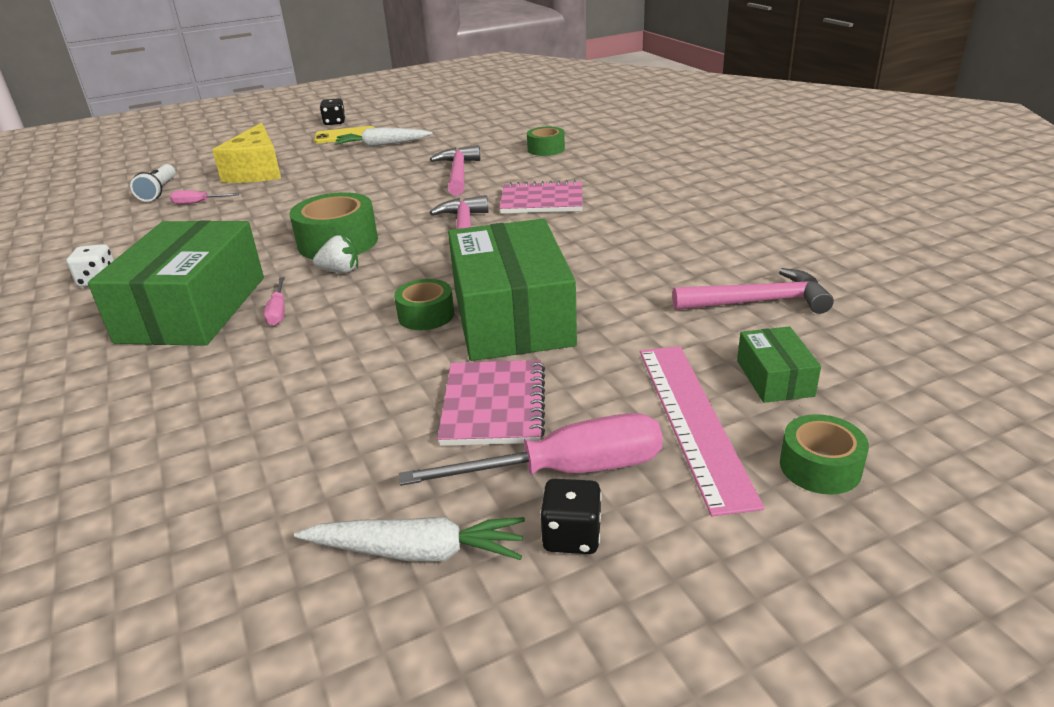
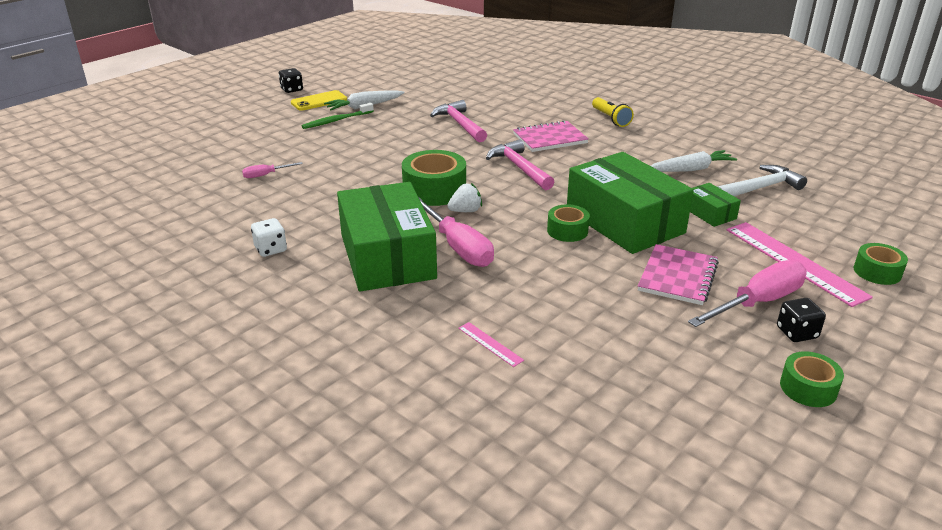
camera: 25 degrees left, 0 degrees up
white flashlight [130,164,176,202] -> none
yellow cheese [212,123,281,183] -> none
pink screwdriver [264,277,285,326] -> pink screwdriver [419,198,494,267], size x2.06
white carrot [294,516,525,561] -> white carrot moved to [651,150,737,172]
pink notebook [437,360,545,446] -> pink notebook turned 45 degrees clockwise [638,244,719,305]
green tape [527,127,565,156] -> green tape moved to [780,351,844,407]
pink hammer [672,268,834,314] -> white hammer [717,165,807,196]
green box [737,326,821,403] -> green box moved to [690,183,741,227]
none -> green toothbrush [301,103,374,129]
none -> pink ruler [458,322,524,367]
none -> yellow flashlight [592,97,634,127]

